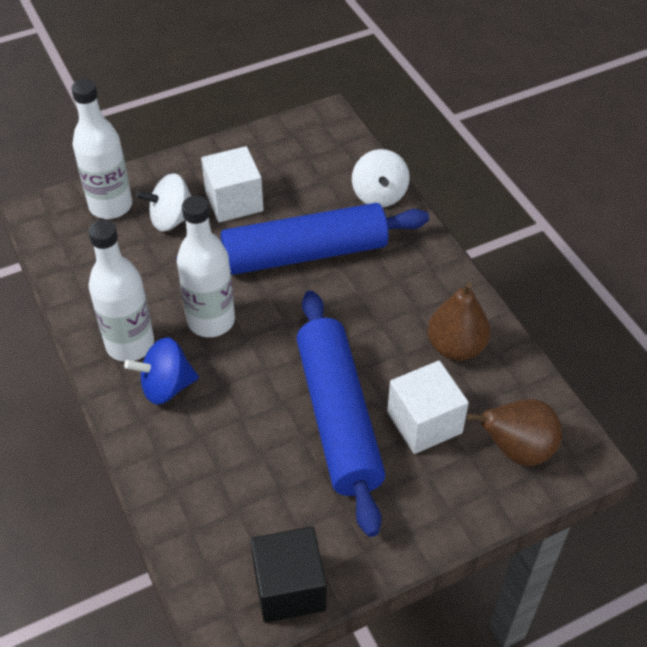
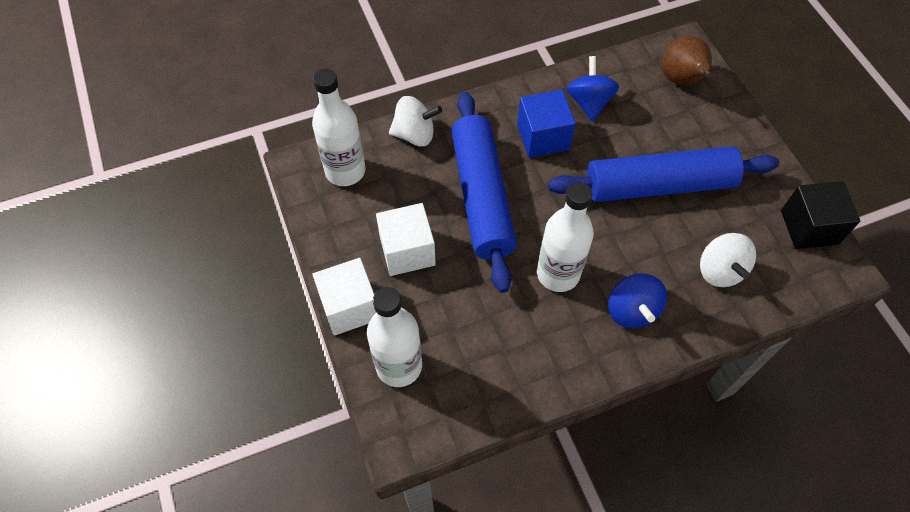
camera: 85 degrees left, 10 degrees up
white bottle [88,220,154,362] -> white bottle moved to [312,68,365,186]
white spinning top [135,173,191,231] -> white spinning top moved to [700,233,756,287]
white cube [387,361,469,454] -> white cube moved to [313,258,376,336]
brown pear [427,282,491,361] -> blue spinning top [566,56,619,122]
none -> blue cube [517,89,576,158]

